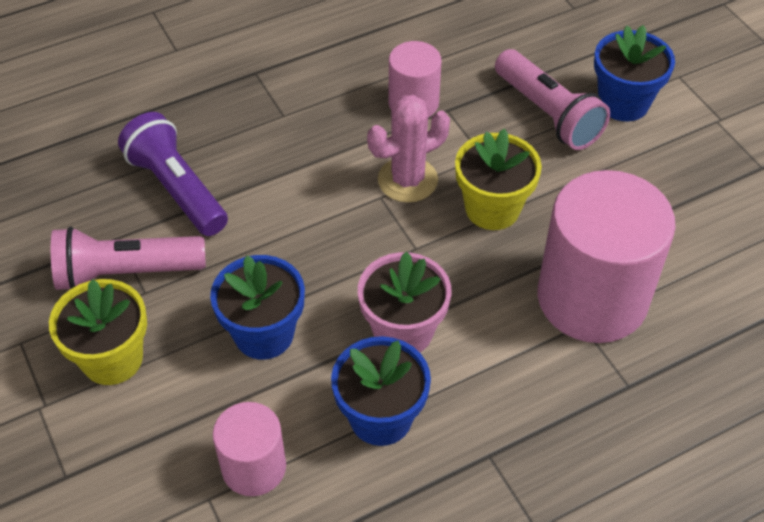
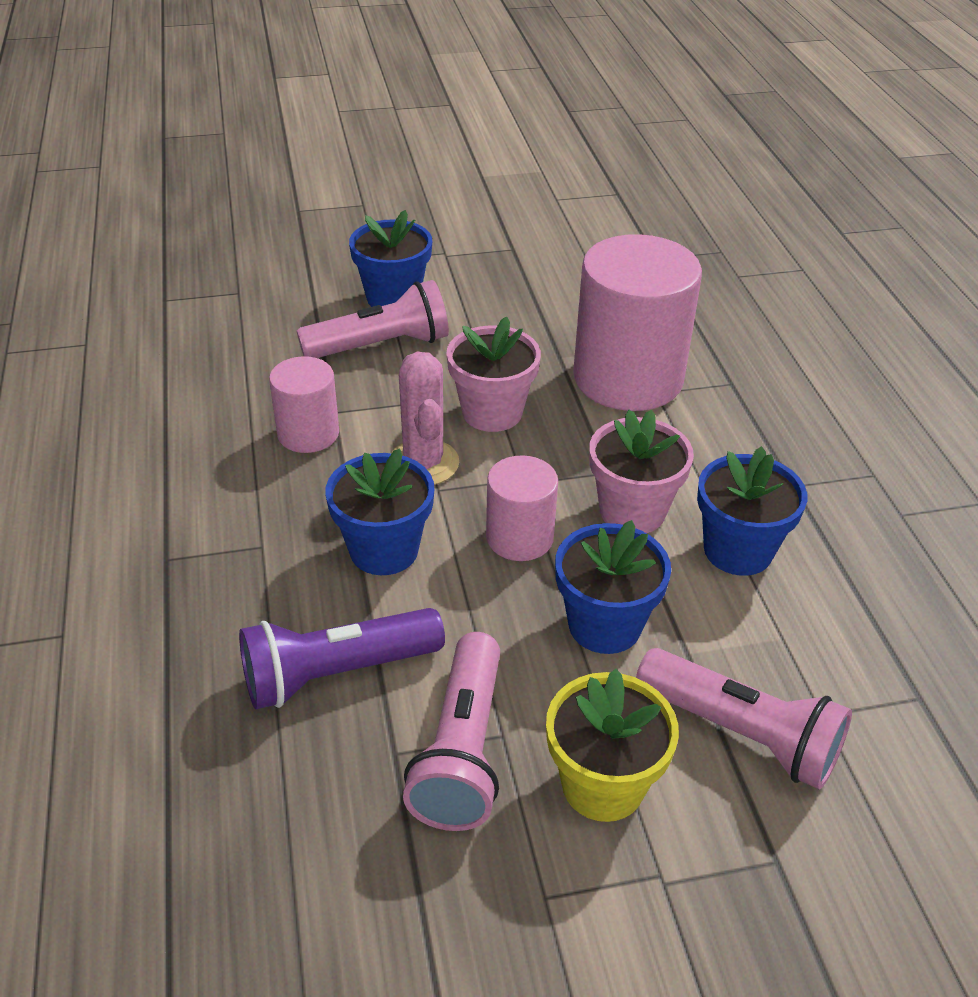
camera: 75 degrees left, 10 degrees down
pink cylinder [213,402,286,496] -> pink cylinder moved to [486,455,558,561]
yellow flower pot [455,129,542,230] -> pink flower pot [446,316,541,432]
none -> blue flower pot [325,449,434,575]
none -> pink flashlight [636,648,852,790]

